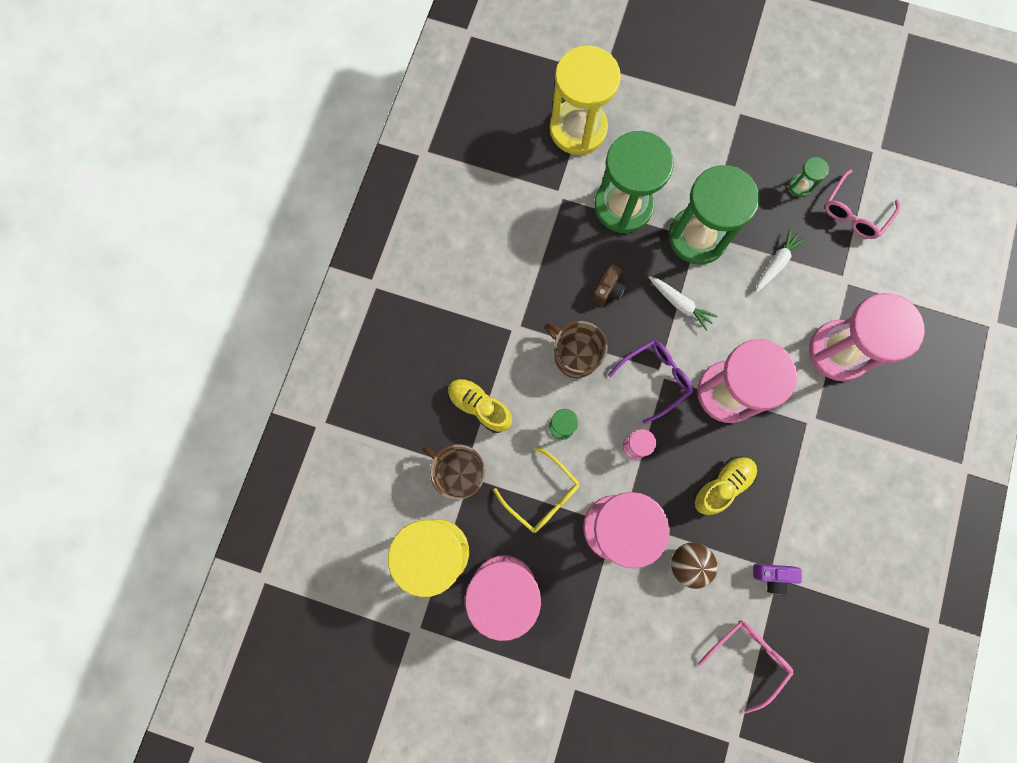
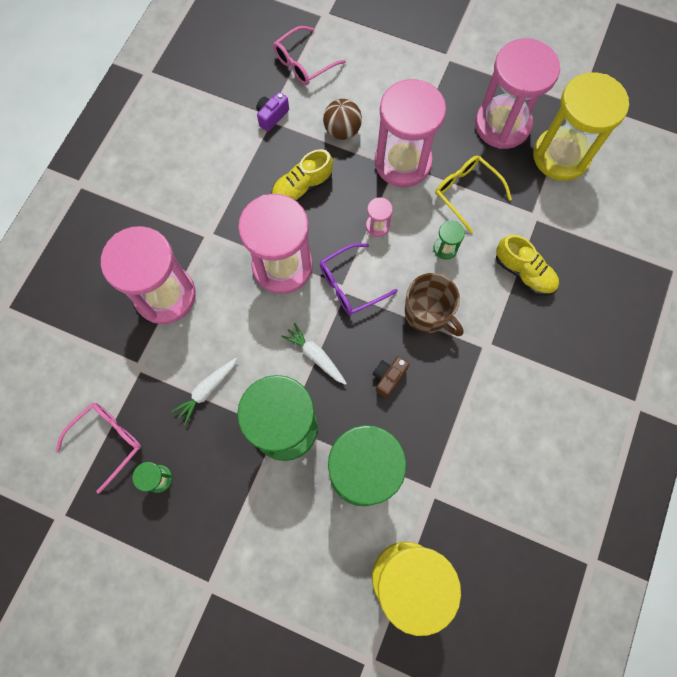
camera: 175 degrees left, 5 degrees down
brown mug [422,444,485,500] -> none
purple camera [753,564,802,594] -> purple camera turned 60 degrees counterclockwise [256,92,289,132]

